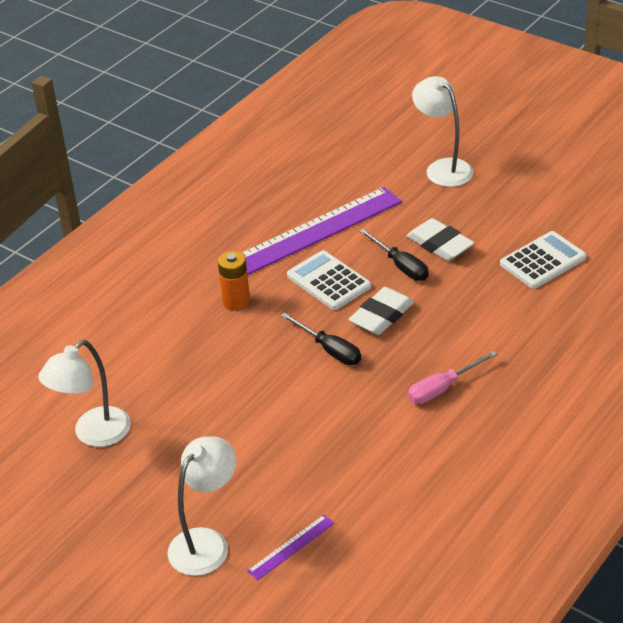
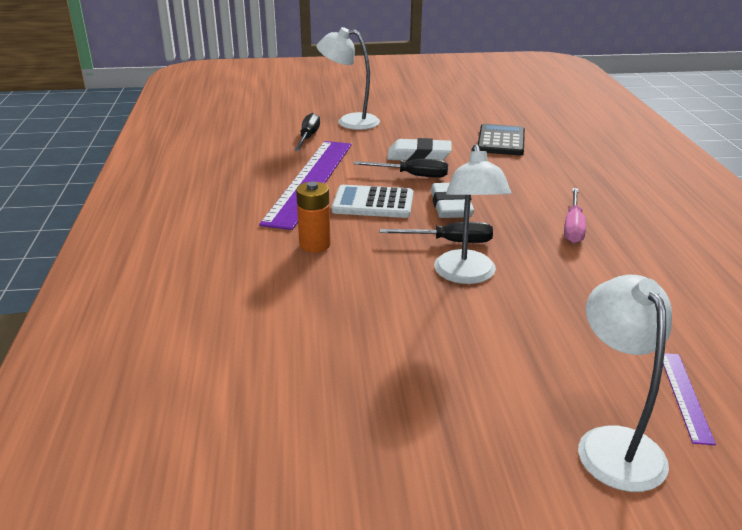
camera: 45 degrees left, 10 degrees down
white lamp [38,340,131,447] -> white lamp moved to [434,144,511,284]
white calculator [500,231,587,289] -> black calculator [478,124,525,155]
none -> black screwdriver [294,113,320,151]

